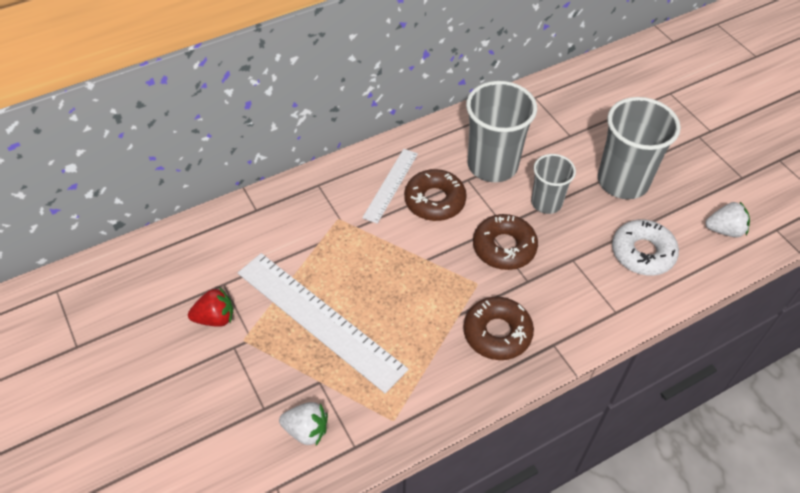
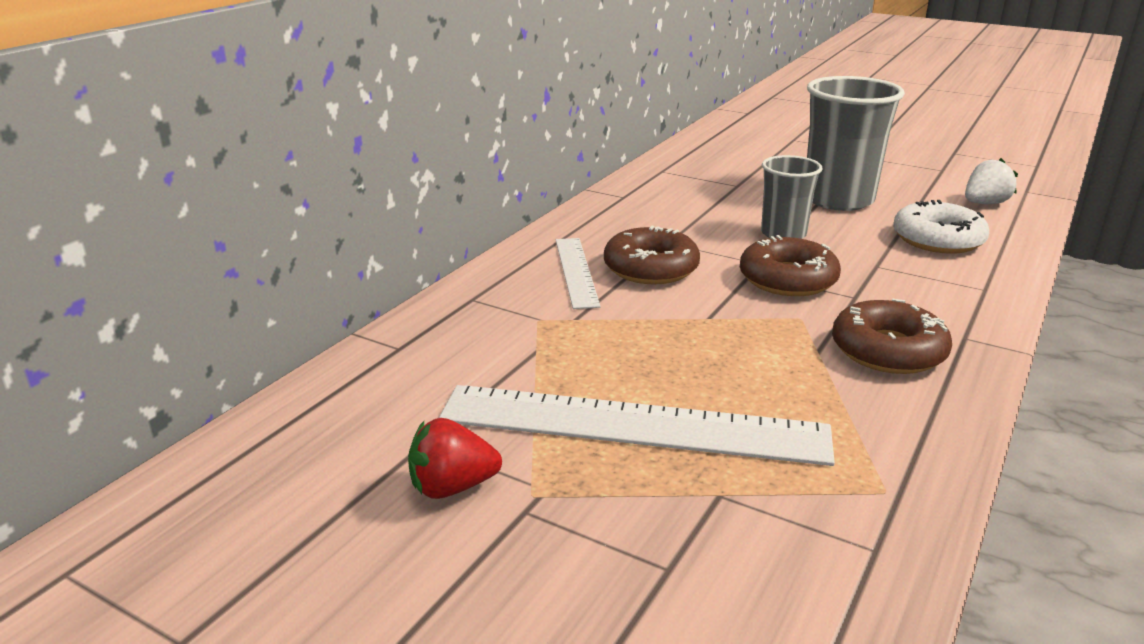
camera: 30 degrees left, 25 degrees down
red strawberry [188,287,233,327] -> red strawberry turned 150 degrees counterclockwise [408,418,502,499]
white strawberry [279,402,328,445] -> none
grey cup [466,81,537,182] -> none

